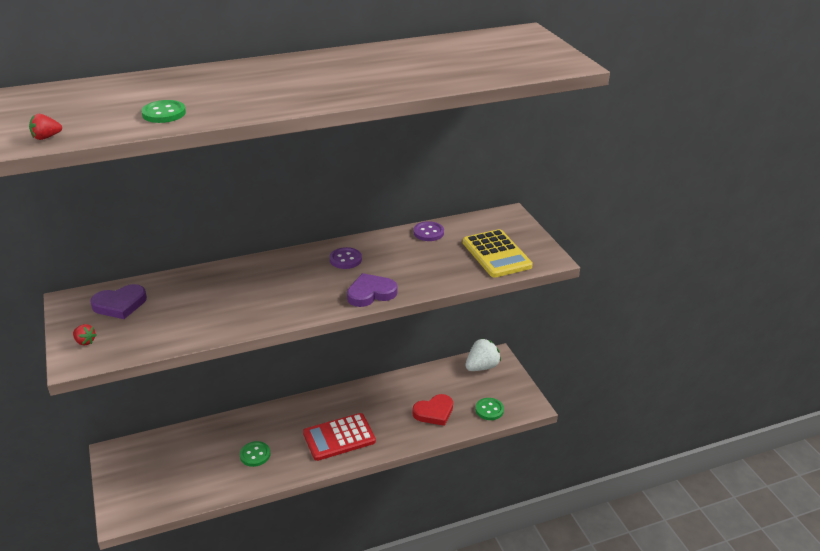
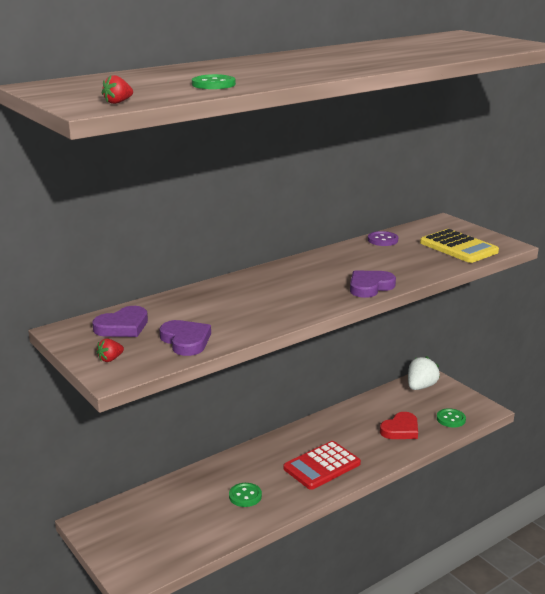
camera: 15 degrees left, 10 degrees down
red strawberry [73,324,97,345] -> red strawberry turned 120 degrees clockwise [96,338,124,362]
purple button [330,247,362,269] -> none
none -> purple heart [159,320,211,356]

